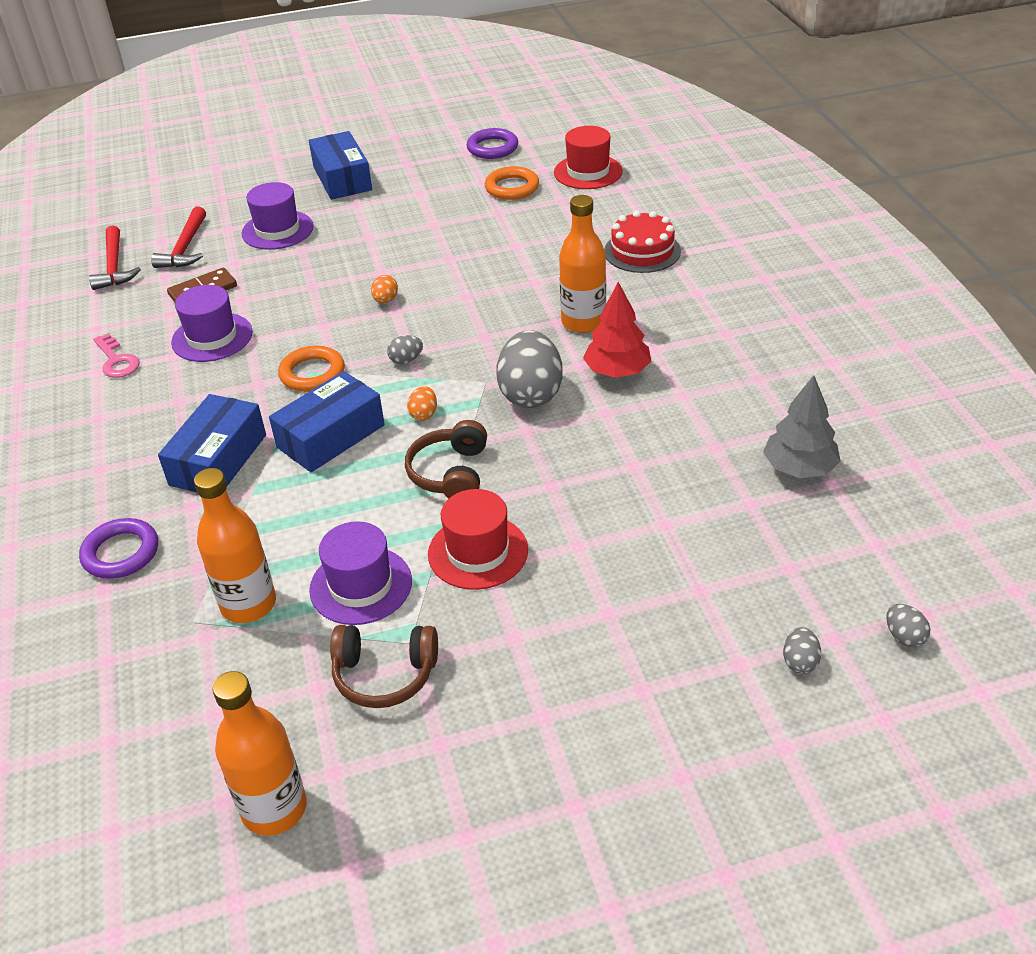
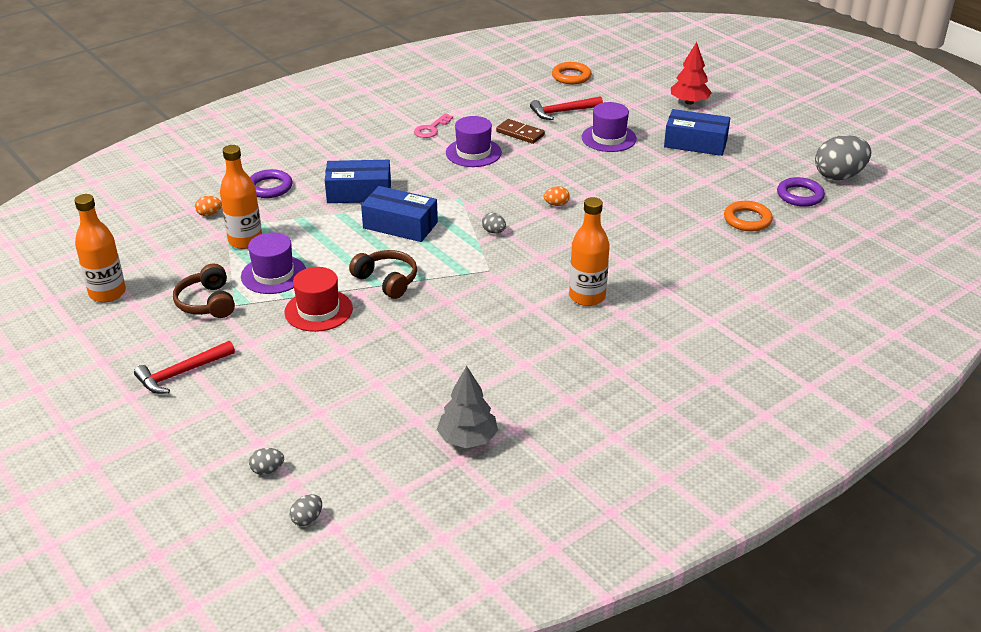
camera: 65 degrees right, 5 degrees down
red hammer [89,225,141,290] -> red hammer moved to [134,341,235,394]
orange ring [278,346,345,392] -> orange ring moved to [552,62,591,84]
blue box [309,131,372,200] -> blue box turned 60 degrees clockwise [664,109,730,156]
brown headphones [405,420,487,499] -> brown headphones turned 60 degrees clockwise [349,250,417,299]
orange egg [407,386,437,421] -> orange egg moved to [195,196,222,216]
grey egg [496,330,563,408] -> grey egg moved to [815,135,871,180]
red hat [554,126,623,189] -> none
red tree [583,282,651,378] -> red tree moved to [671,42,712,105]
red cake [604,210,681,273] -> none

